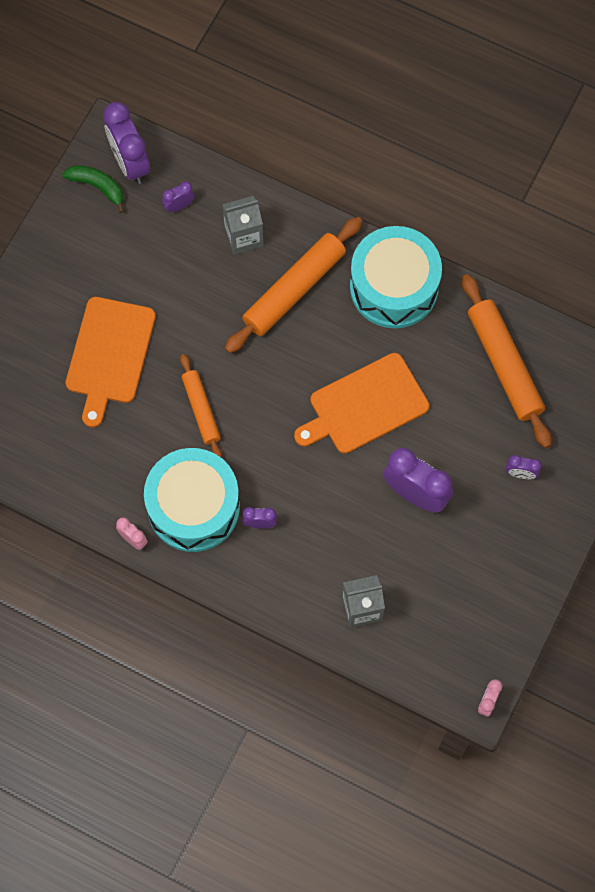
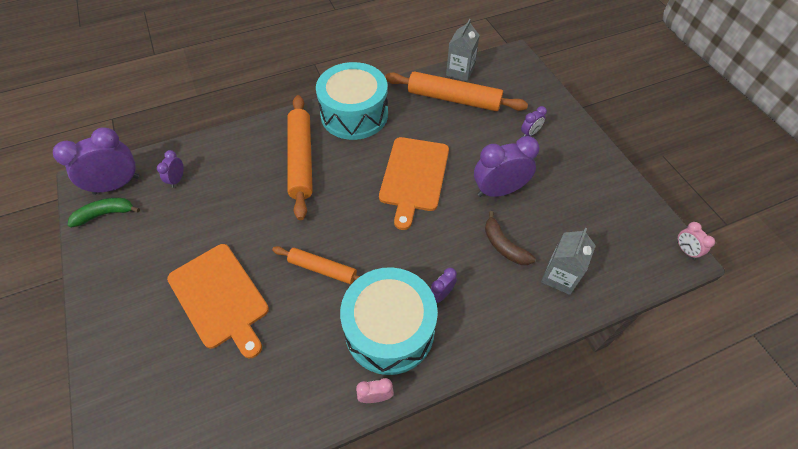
camera: 50 degrees left, 15 degrees down
purple clock [103,102,150,184] -> purple clock turned 135 degrees clockwise [53,127,139,195]
grey carton [222,196,263,255] -> grey carton moved to [446,19,480,81]
none -> brown banana [485,211,536,265]

